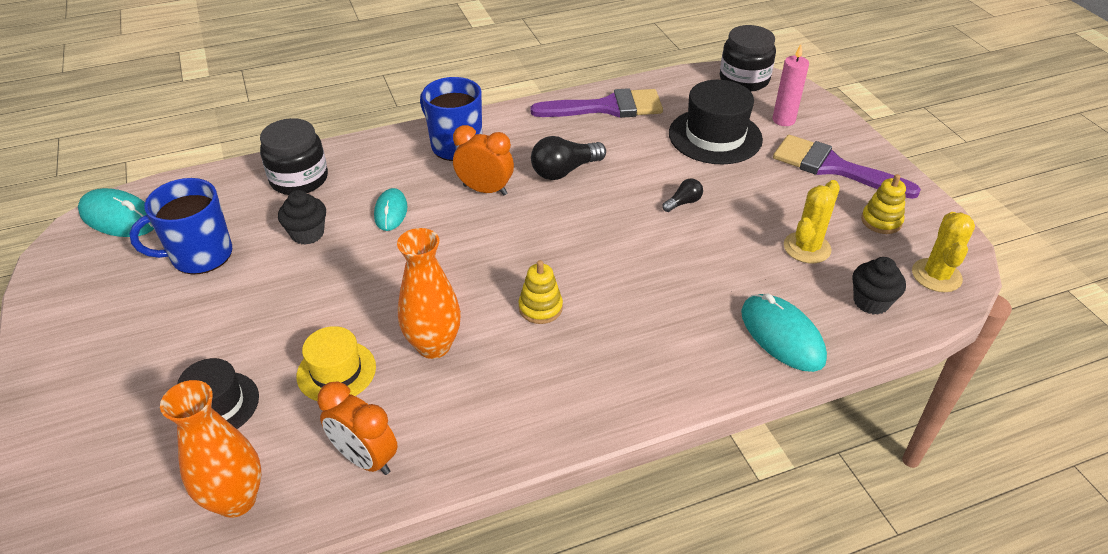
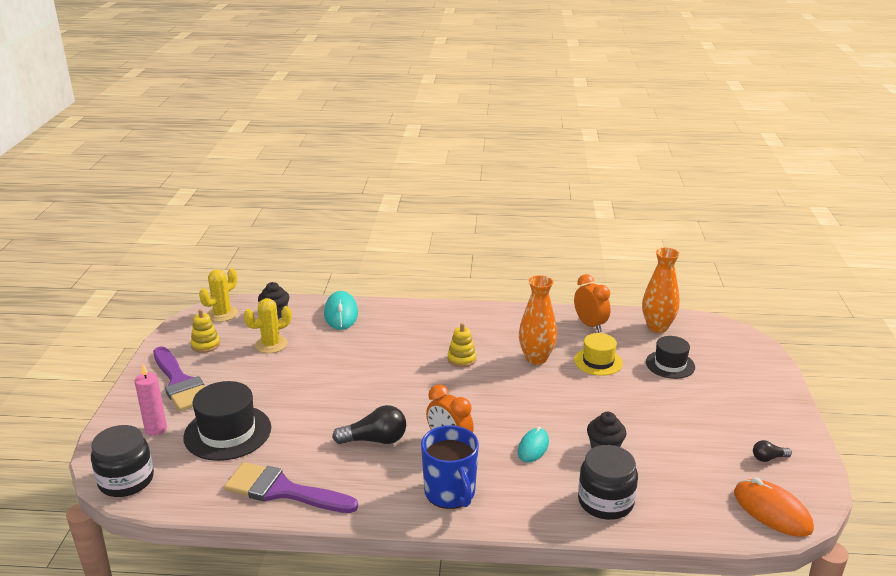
camera: 155 degrees left, 15 degrees down
turquoise mouse [78,188,154,237] -> orange mouse [734,478,814,537]
blue mug [129,178,232,274] -> none
black light bulb [662,178,703,212] -> black light bulb moved to [753,440,792,462]

